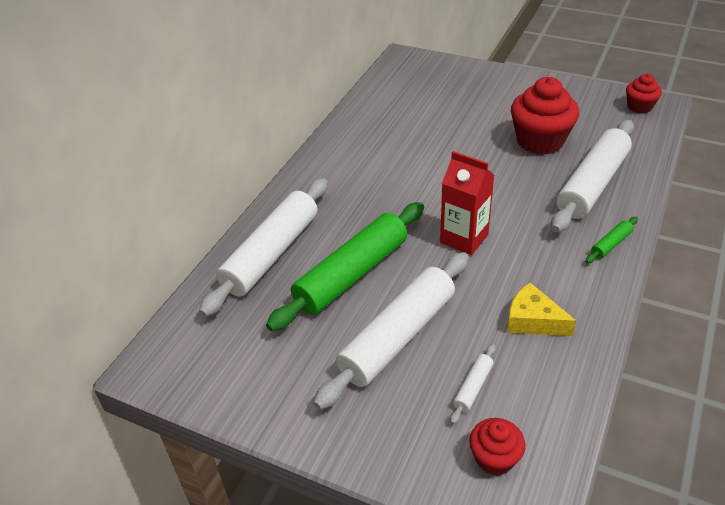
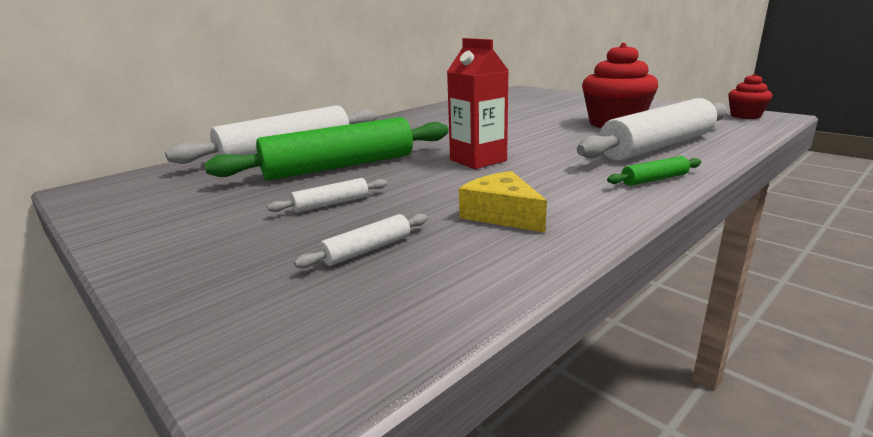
camera: 20 degrees right, 20 degrees down
white rolling pin [313,252,469,410] -> white rolling pin [267,178,387,213], size x0.41
red cupcake [469,418,525,475] -> none

